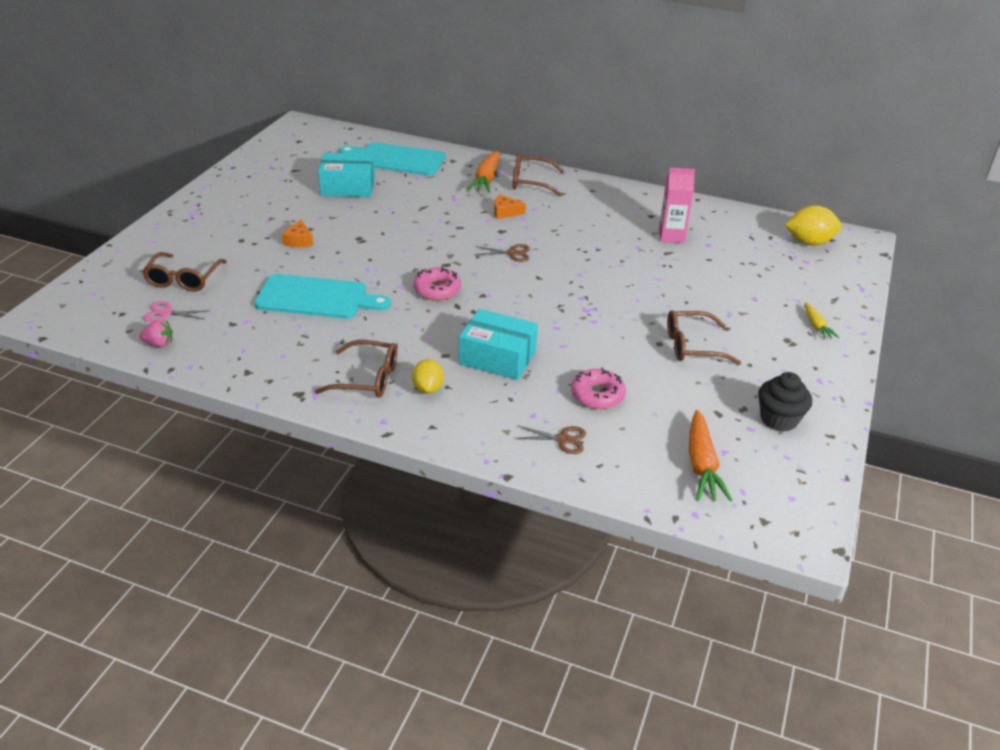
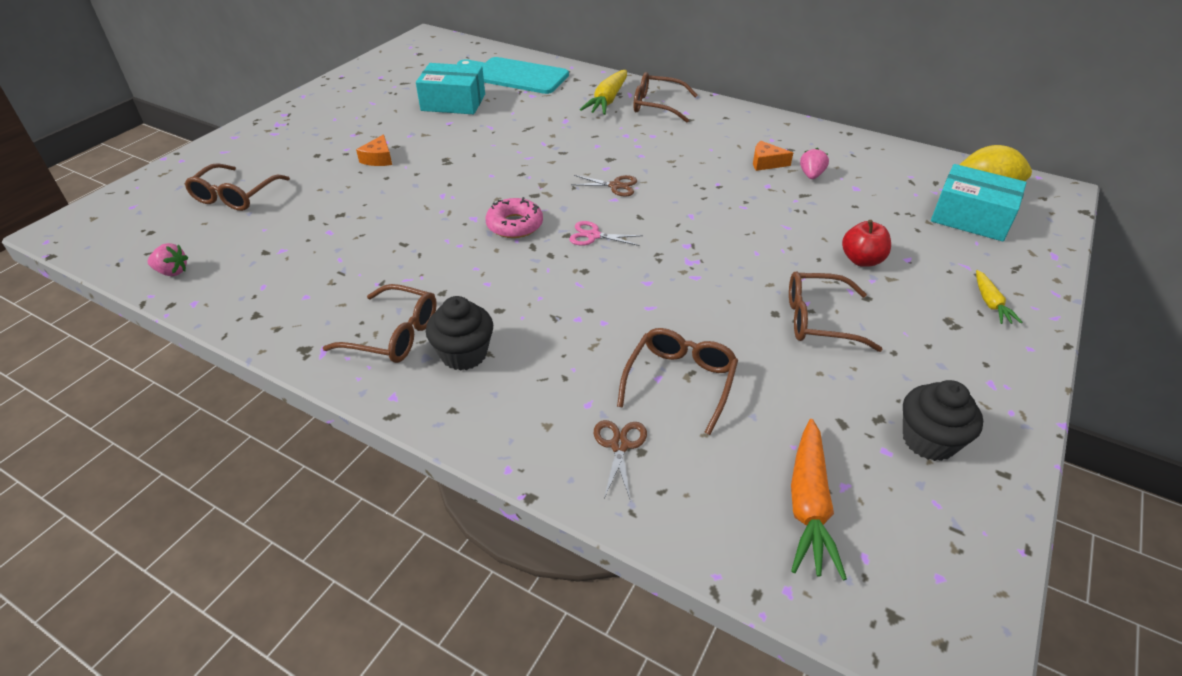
camera: 10 degrees right, 5 degrees up
pink scissors [144,301,207,322] -> pink scissors moved to [569,221,643,246]
turquoise cutting board [254,274,391,318] -> none
yellow lemon [412,359,444,394] -> black cupcake [426,296,493,371]
turquoise box [459,309,538,380] -> turquoise box moved to [931,164,1027,241]
orange carrot [467,151,500,193] -> yellow carrot [580,70,627,115]
orange cheese [494,194,526,219] -> orange cheese moved to [753,141,793,171]
brown scissors [515,425,586,454] -> brown scissors turned 105 degrees counterclockwise [594,420,647,499]
pink donut [571,368,626,409] -> brown glasses [617,328,738,435]
pink carton [659,168,695,243] -> pink strawberry [800,148,829,179]
none -> red apple [842,220,891,267]

